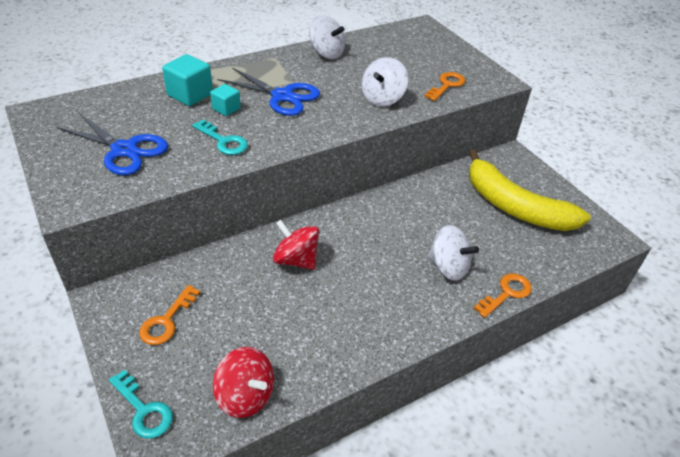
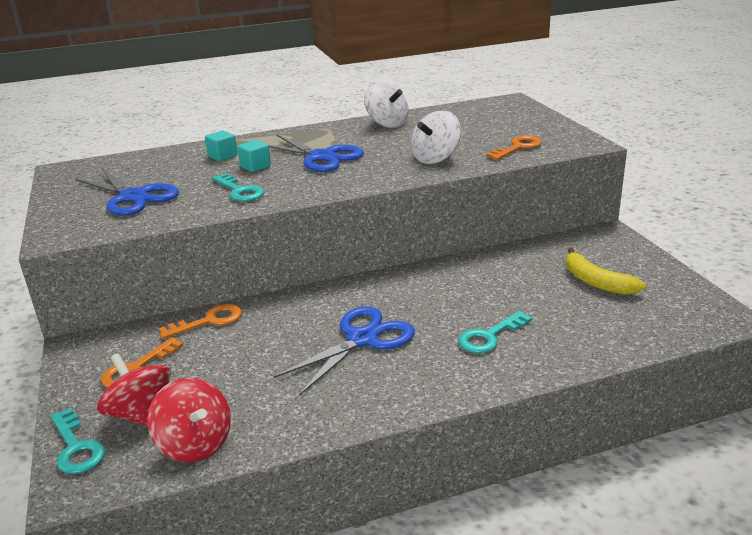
camera: 15 degrees right, 15 degrees down
turquoise cube [162,54,213,106] -> turquoise cube [205,131,238,161], size x0.61
red spinning top [273,220,319,270] -> red spinning top moved to [97,353,171,426]
white spinning top [428,225,479,281] -> turquoise key [458,311,532,353]
yellow banana [469,150,591,231] -> yellow banana [566,248,646,295], size x0.54
orange key [474,273,532,318] -> orange key moved to [159,304,242,339]
none -> blue scissors [274,306,415,395]

